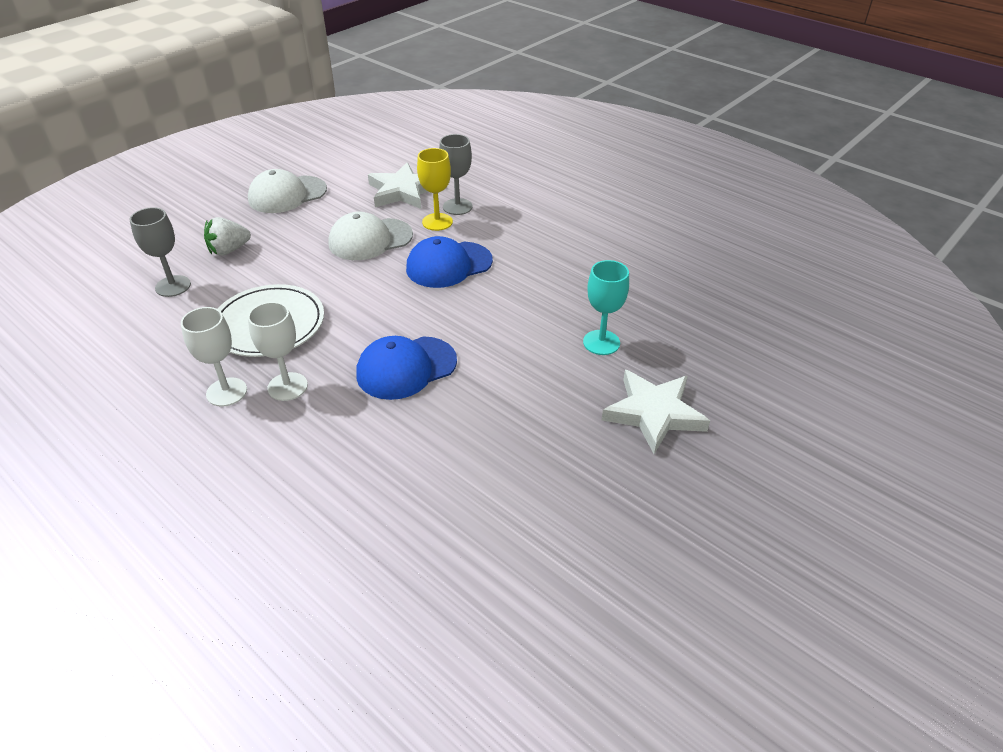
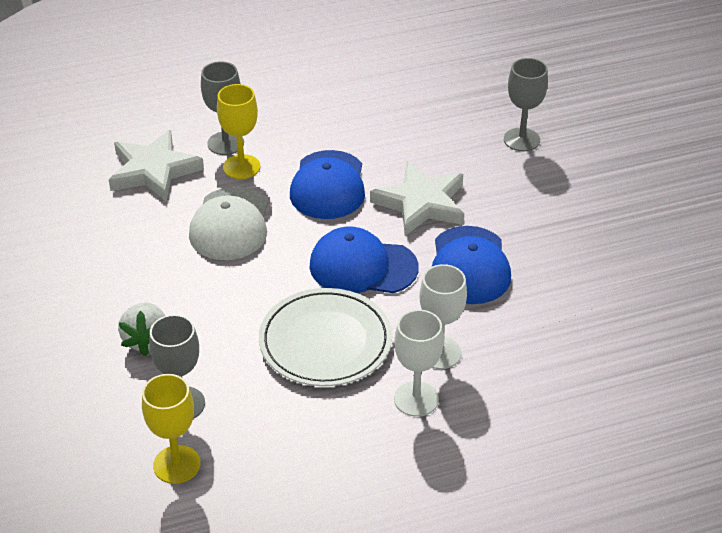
camera: 60 degrees left, 0 degrees up
white cap [248,169,327,213] -> none
turquoise goblet [583,260,629,355] -> grey goblet [504,58,548,152]
white star [602,370,710,454] -> white star moved to [370,161,464,236]
none -> yellow goblet [142,374,200,484]
none -> blue cap [309,227,419,293]

